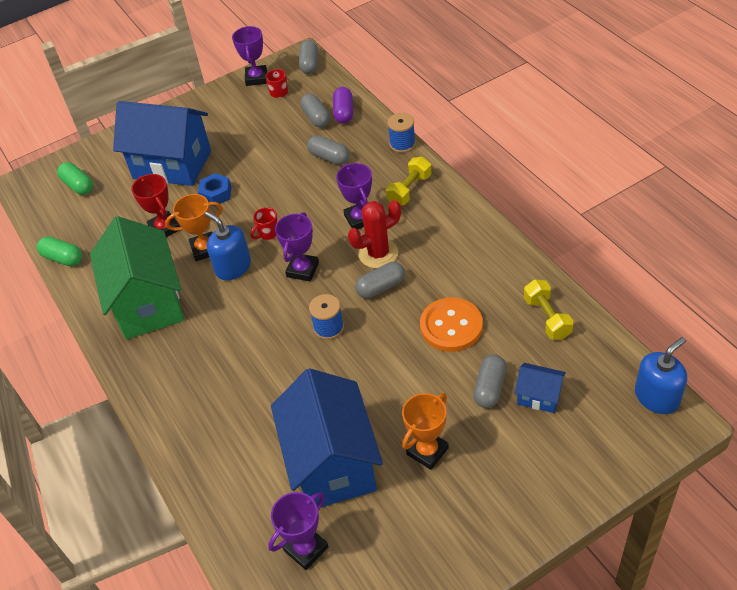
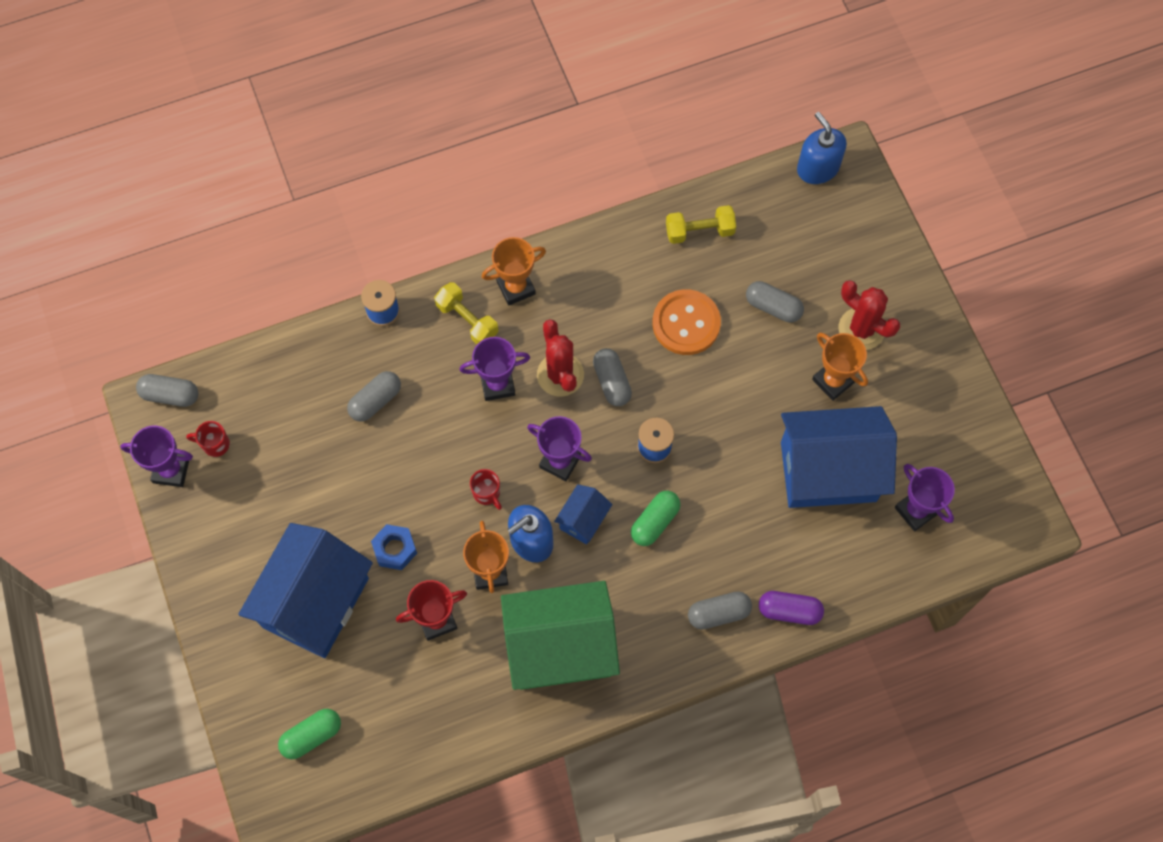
camera: 85 degrees left, 20 degrees up
green capsule [37,236,82,266] -> green capsule moved to [631,491,680,546]
grey capsule [300,93,330,128] -> grey capsule moved to [688,591,752,630]
purple capsule [333,87,353,123] -> purple capsule moved to [759,591,824,625]
blue house [515,363,566,413] -> blue house moved to [554,484,612,545]
none -> orange trophy [482,237,546,305]
none -> red cactus [839,280,900,350]

